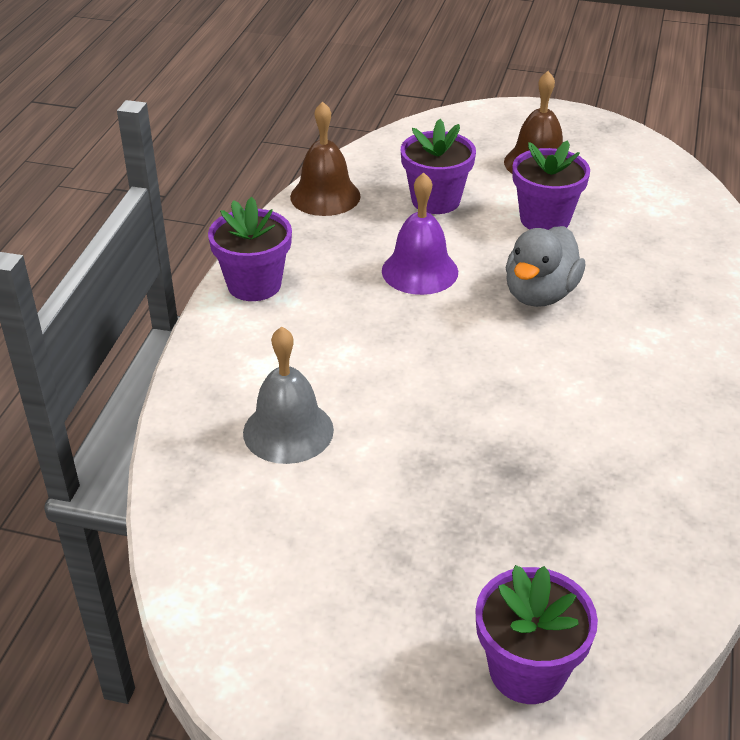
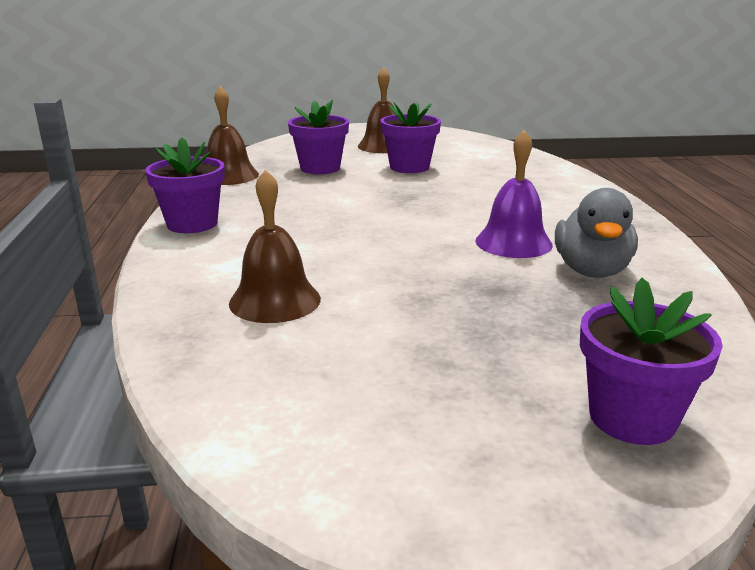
camera: 20 degrees left, 15 degrees down
grey bell [243,326,334,464] -> brown bell [229,169,321,323]
purple bell [382,172,458,295] -> purple bell moved to [475,130,553,258]
grey duck [506,226,585,307] -> grey duck moved to [555,188,638,278]

